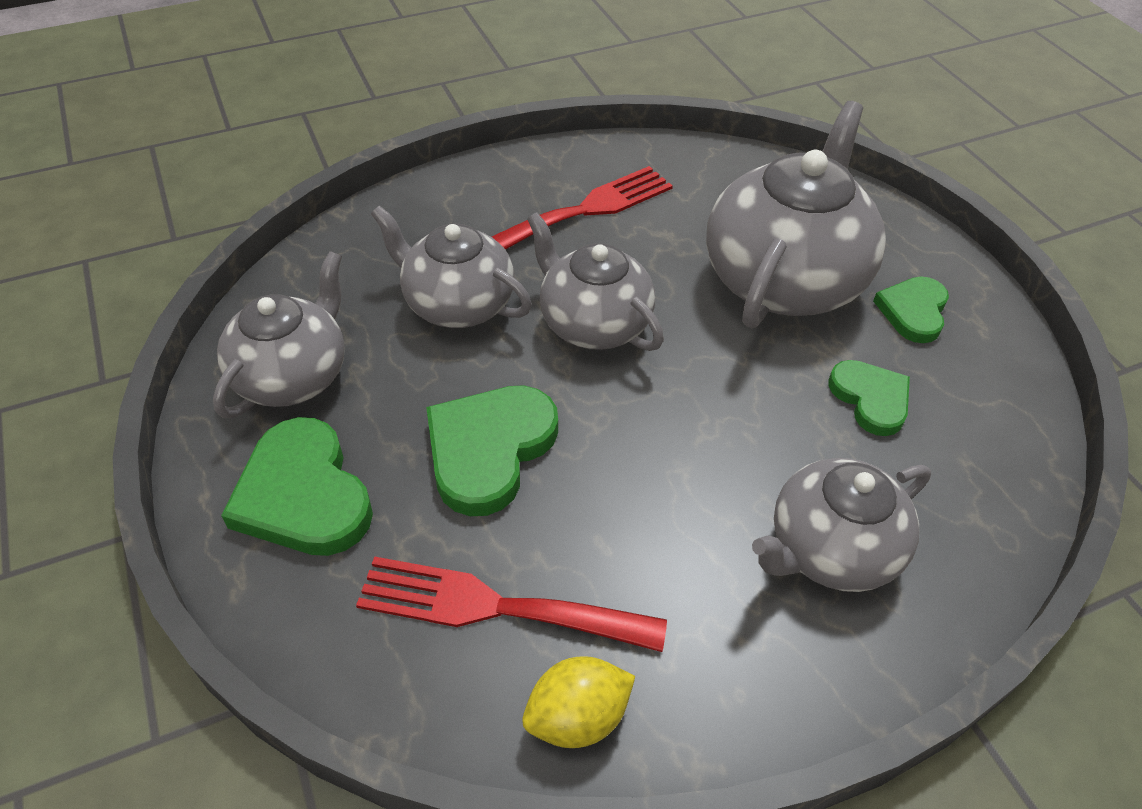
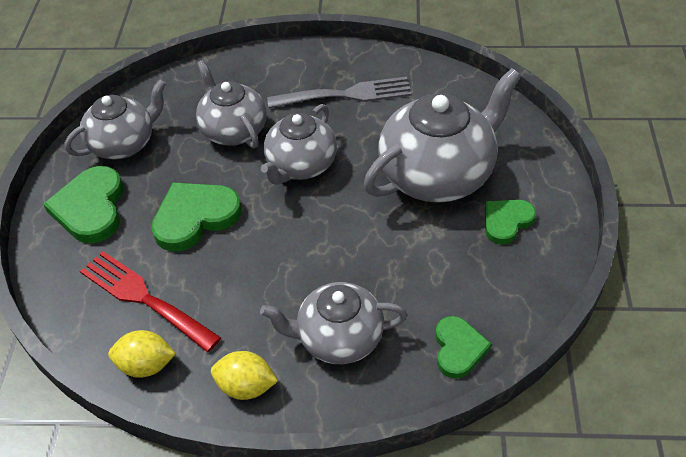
camera: 30 degrees right, 0 degrees up
red fork [492,166,673,250] -> grey fork [267,77,412,108]
grey teapot [527,212,664,351] -> grey teapot turned 135 degrees counterclockwise [261,104,337,185]
green heart [828,360,910,436] -> green heart moved to [435,316,491,379]
none -> yellow lemon [211,351,278,400]

